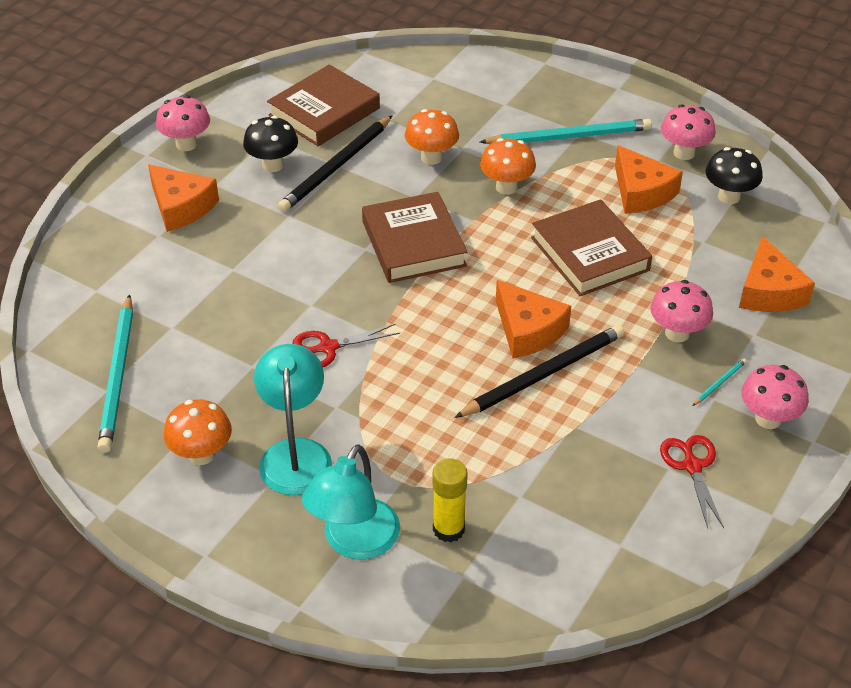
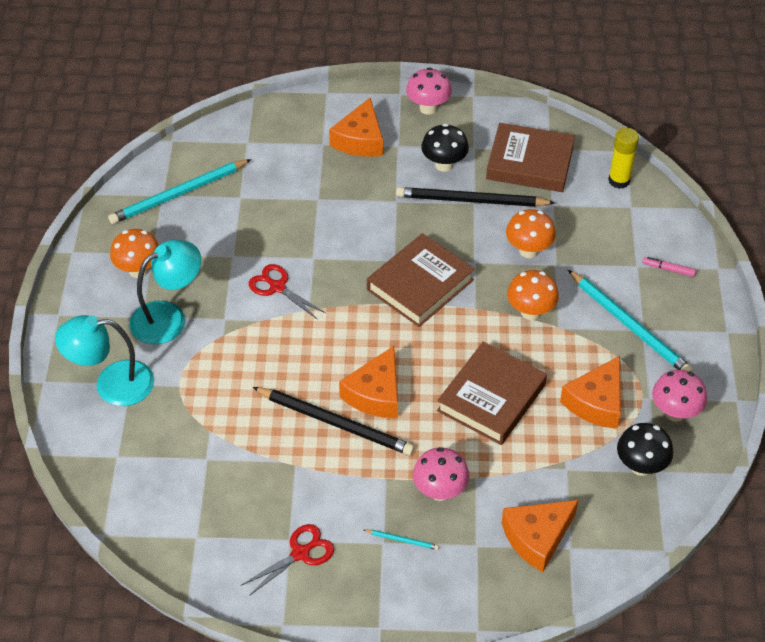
camera: 60 degrees right, 5 degrees up
yellow glue stick [433,458,468,542] -> yellow glue stick moved to [608,128,639,189]
pink mushroom [741,365,809,429] -> none
none -> pink marker [642,257,696,277]

